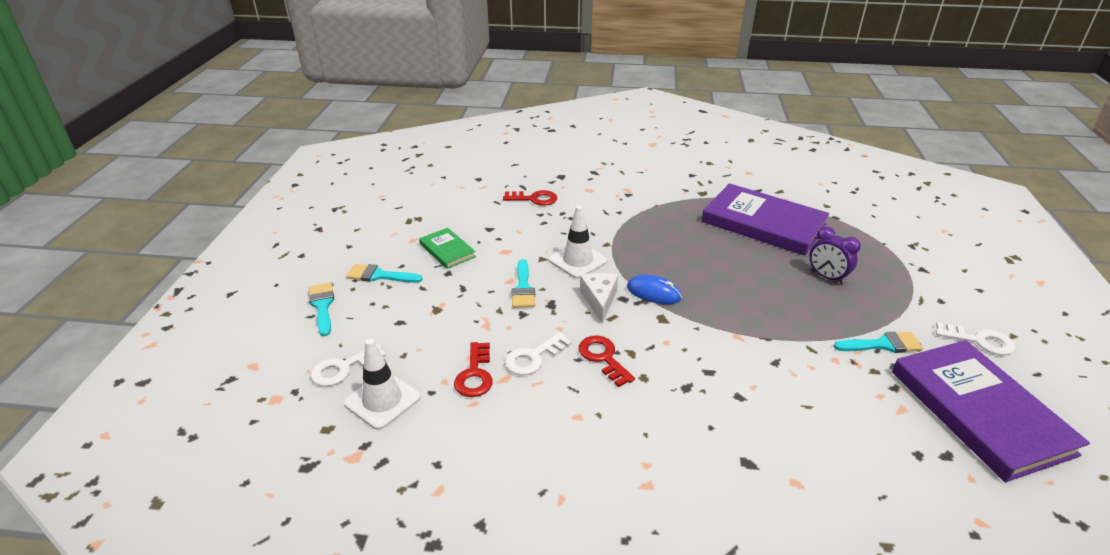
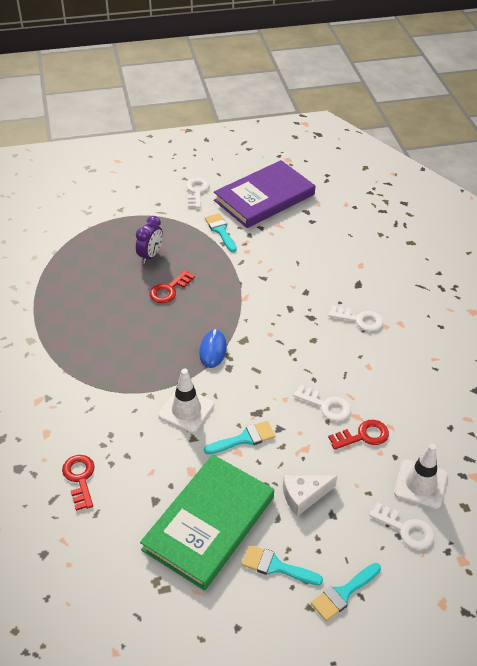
camera: 110 degrees left, 10 degrees up
turquoise brush [346,264,423,283] -> turquoise brush turned 120 degrees clockwise [241,545,323,585]
green book [419,228,476,269] -> green book [140,454,274,591], size x2.07
red key [579,335,635,387] -> red key moved to [150,270,195,303]
white cheese [580,273,618,323] -> white cheese moved to [283,475,337,516]
purple book [702,183,829,255] -> none
none -> white key [329,306,383,331]

